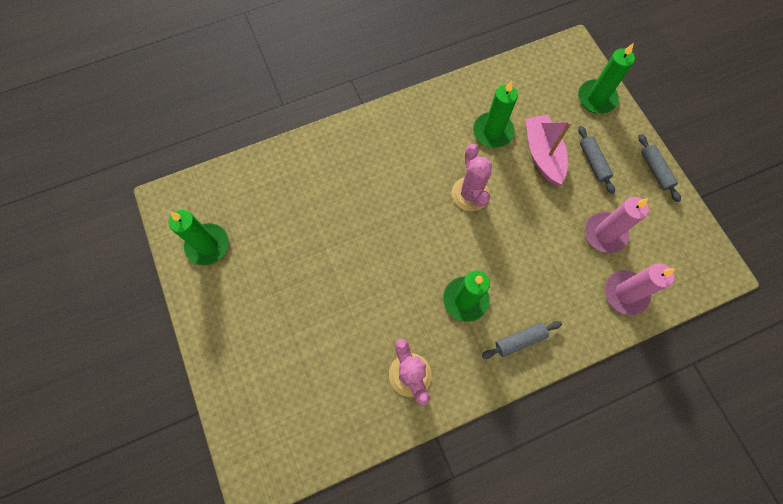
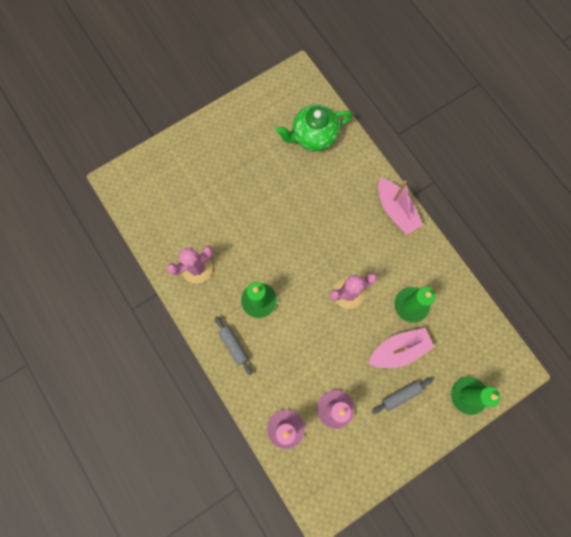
camera: 80 degrees right, 5 degrees up
green candle [168,210,229,265] -> none
grey rolling pin [639,134,681,202] -> none
none -> green teapot [276,105,353,151]
none -> pink boat [378,178,423,235]

